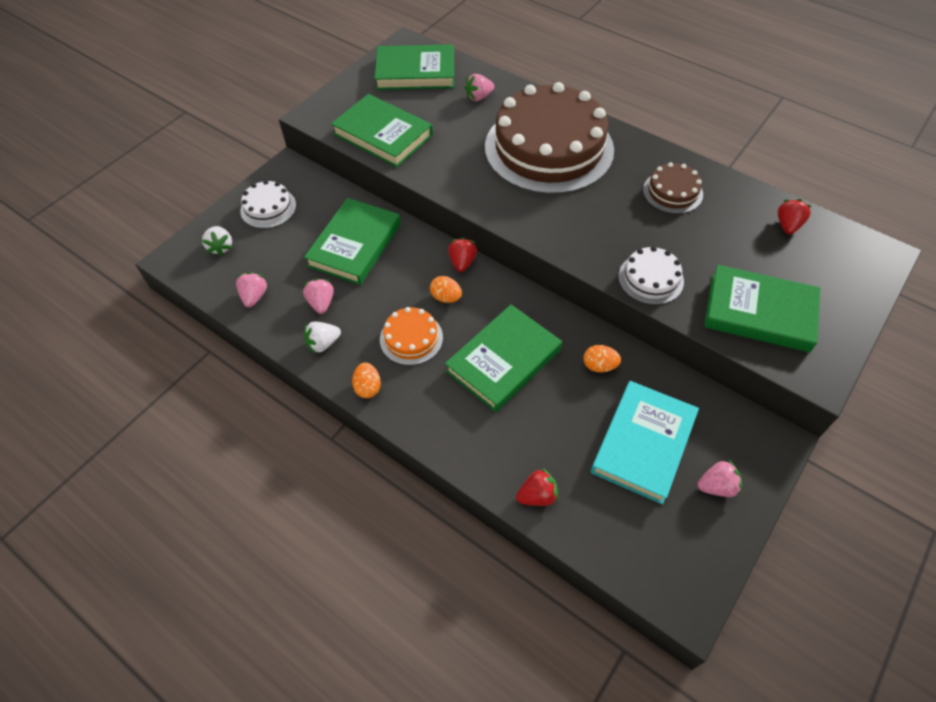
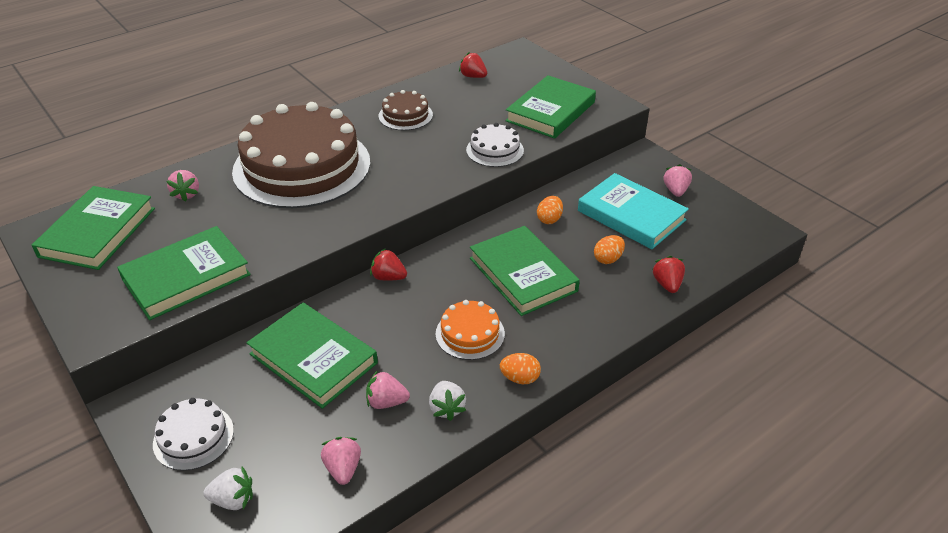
camera: 75 degrees left, 15 degrees down
pink strawberry [236,272,268,307] -> pink strawberry turned 60 degrees clockwise [321,437,361,485]
orange egg [430,276,462,303] -> orange egg moved to [594,235,625,264]

